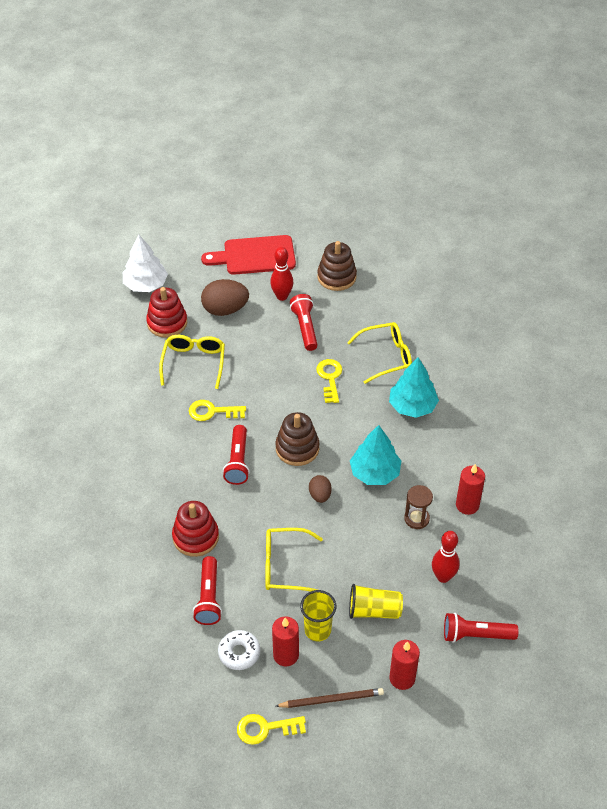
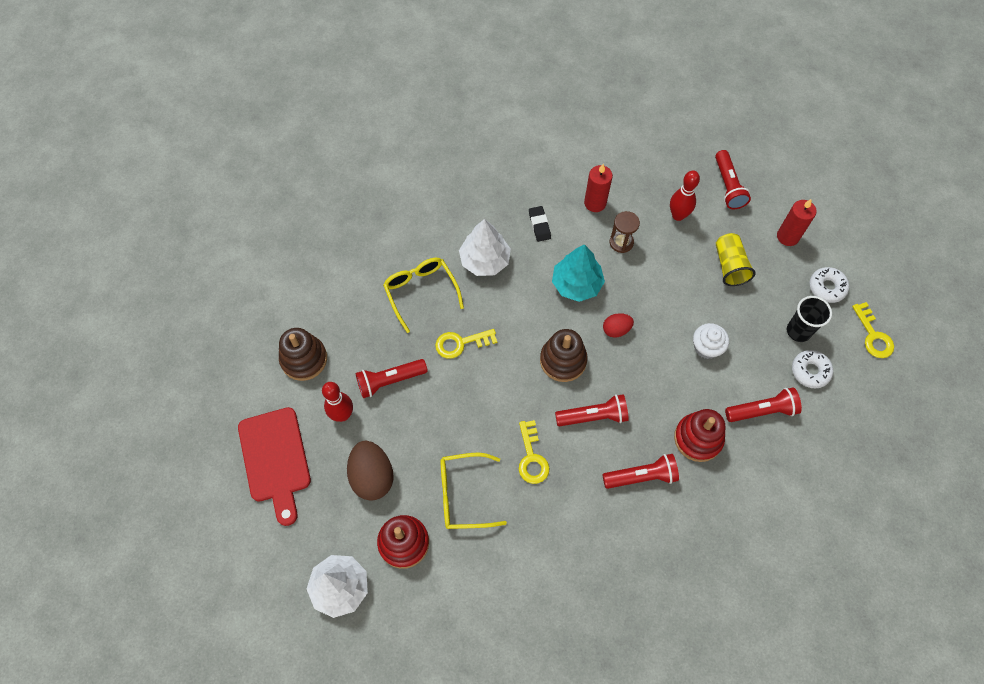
camera: 100 degrees left, 15 degrees up
yellow glasses [265,528,323,592] -> white cupcake [693,323,729,359]
red candle [272,616,299,667] -> black cup [787,296,832,342]
brown pencil [276,688,384,708] -> white donut [809,267,849,303]
yellow cup [300,590,336,641] -> none
brown egg [309,475,332,503] -> red egg [603,313,634,338]
turquoise tree [389,357,439,418] -> white tree [459,219,511,276]
none -> black eraser [529,206,551,242]
none -> red flashlight [603,454,679,489]

